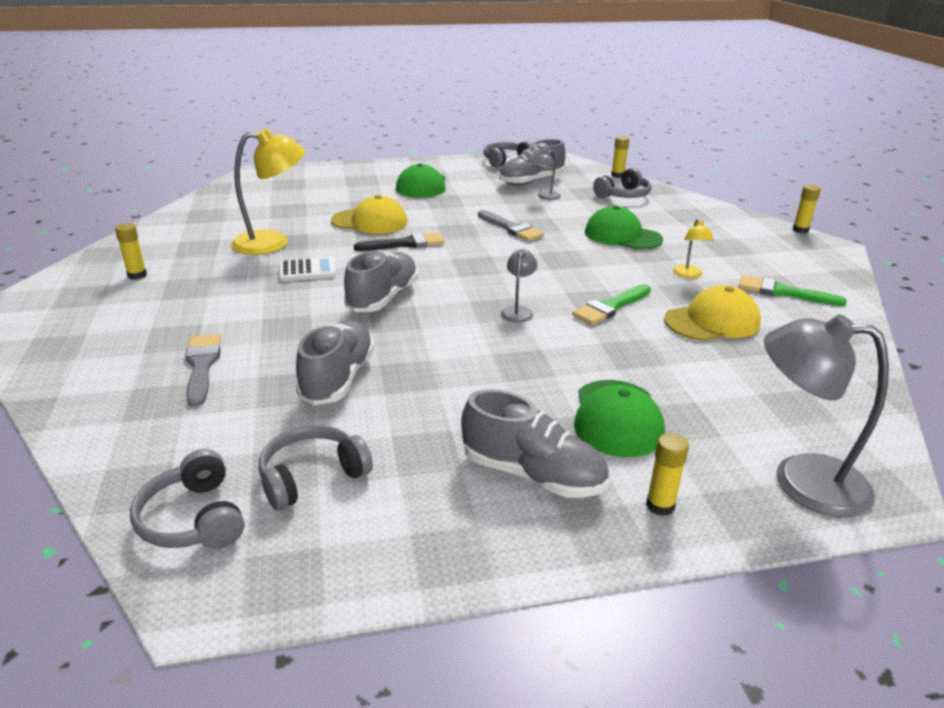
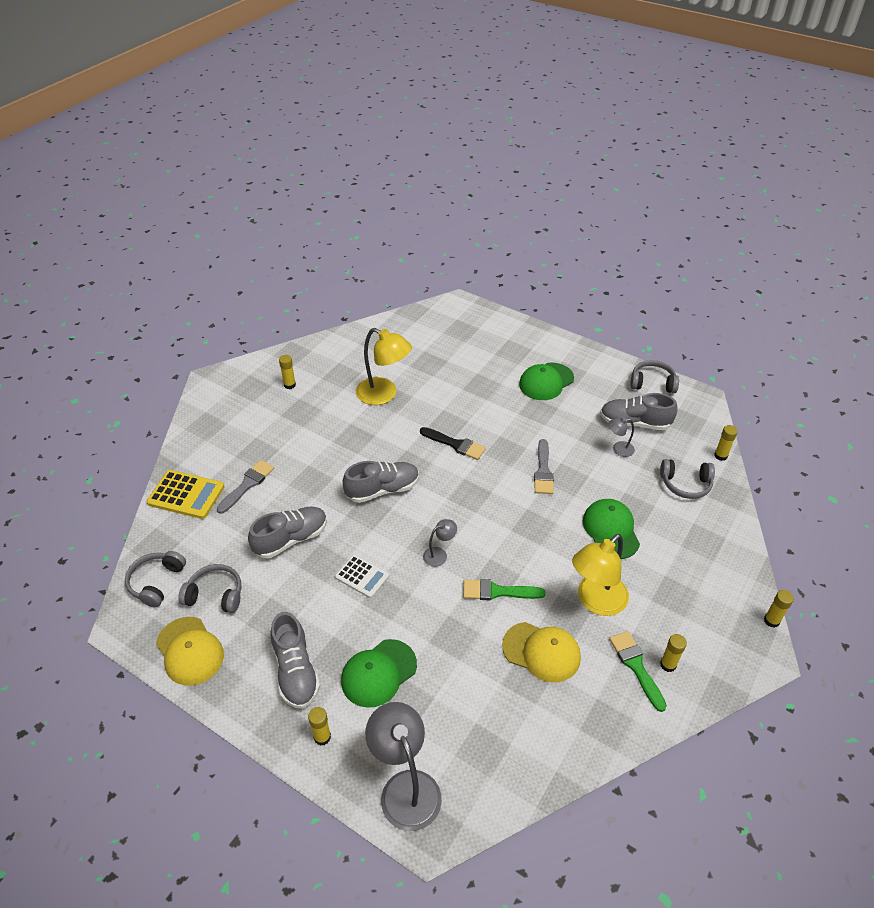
camera: 45 degrees right, 15 degrees up
white calculator [279,257,336,282] -> white calculator moved to [335,555,389,598]
yellow cap [331,195,408,234] -> yellow cap moved to [156,617,224,686]
yellow lamp [673,219,714,278] -> yellow lamp [572,534,629,616], size x2.03
none -> yellow calculator [147,470,224,519]
none -> yellow glue stick [660,634,687,672]

